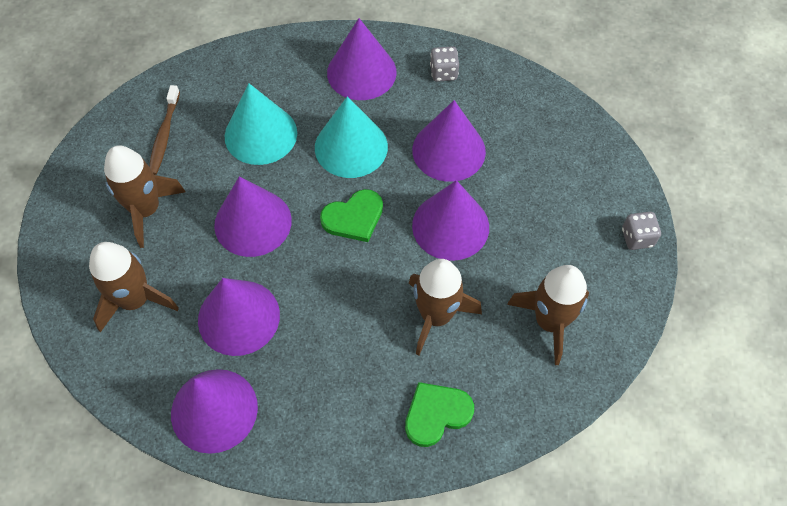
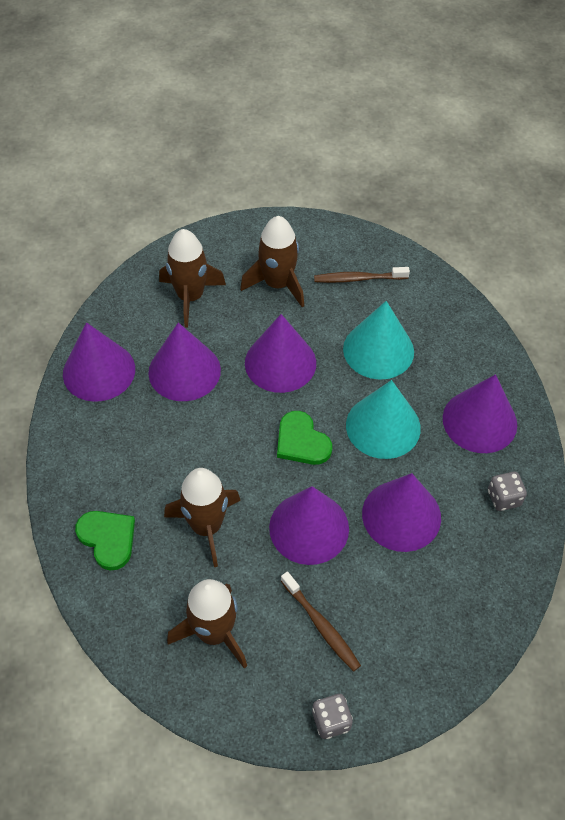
camera: 80 degrees right, 5 degrees down
none -> brown toothbrush [281,572,361,672]

